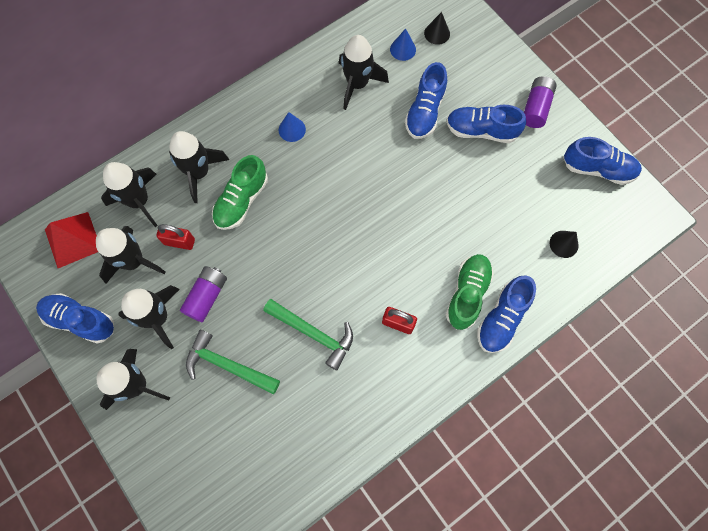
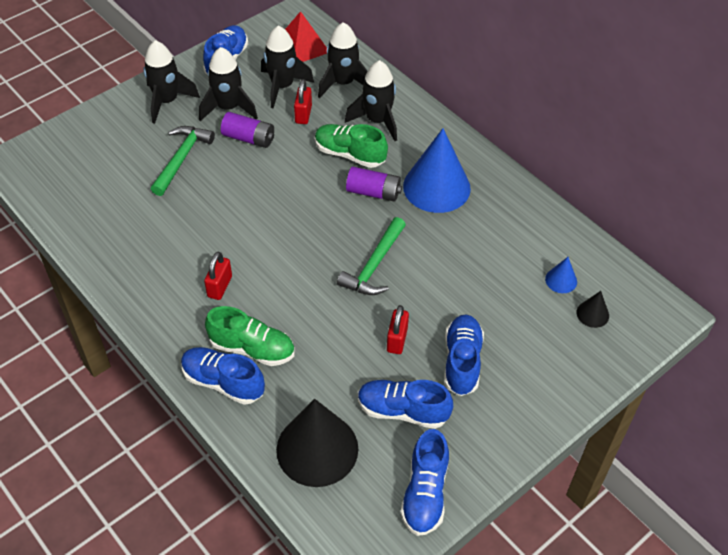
camera: 85 degrees right, 20 degrees down
green hammer [263,299,353,371] -> green hammer moved to [337,217,406,295]
blue cone [278,112,306,142] -> blue cone [403,128,471,213], size x2.28
black rocket [339,35,389,110] -> none
blue shoe [405,62,447,139] -> blue shoe moved to [358,380,453,429]
purple battery [524,76,557,128] -> purple battery moved to [346,167,402,201]
black cone [549,231,579,258] -> black cone [276,399,358,487], size x2.28
none -> red padlock [387,305,409,354]

